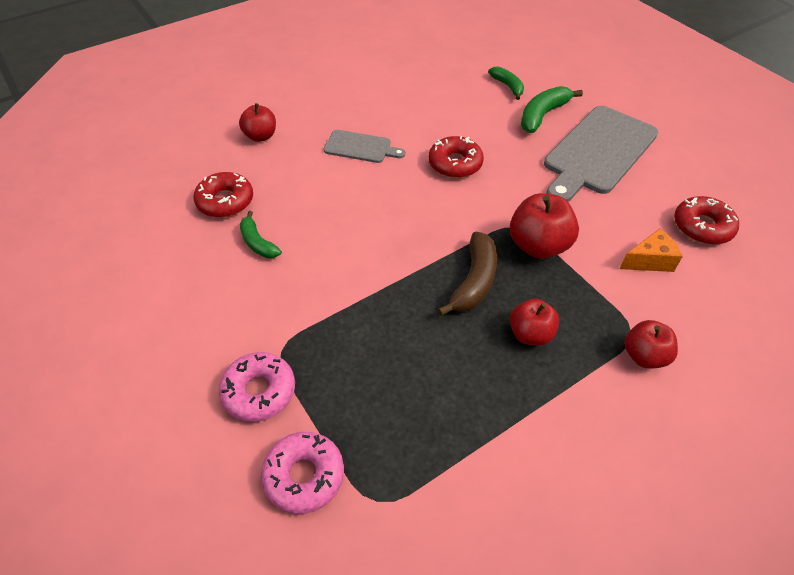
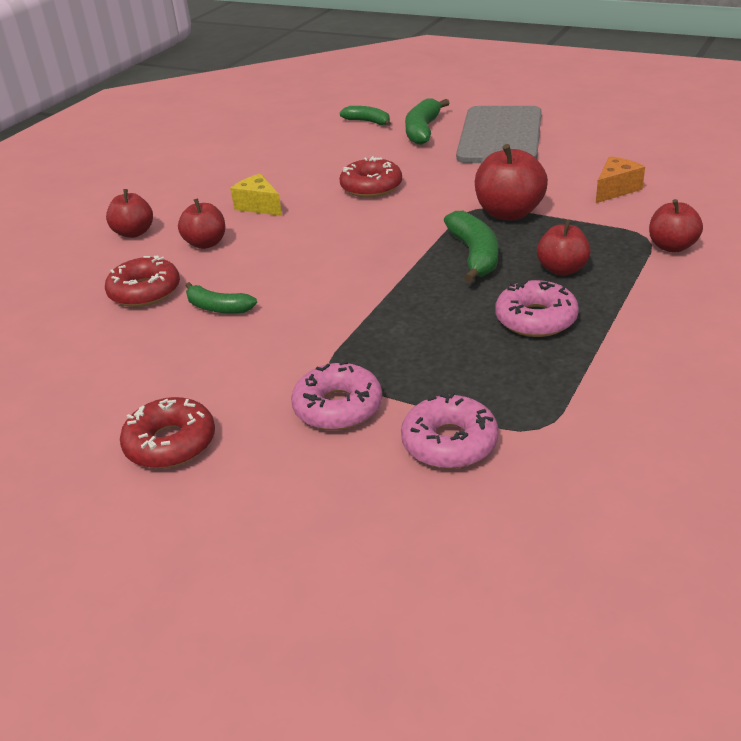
camera: 25 degrees left, 15 degrees down
grey cutting board [324,130,405,163] -> yellow cheese [230,174,282,216]
brown banana [438,232,497,316] -> green banana [444,211,498,283]
red donut [674,196,739,245] -> red donut moved to [120,397,215,469]
none -> red apple [178,198,225,249]
none -> pink donut [495,280,579,337]

